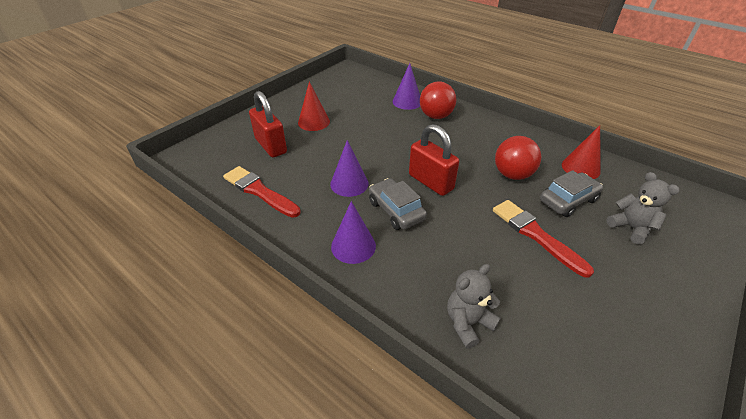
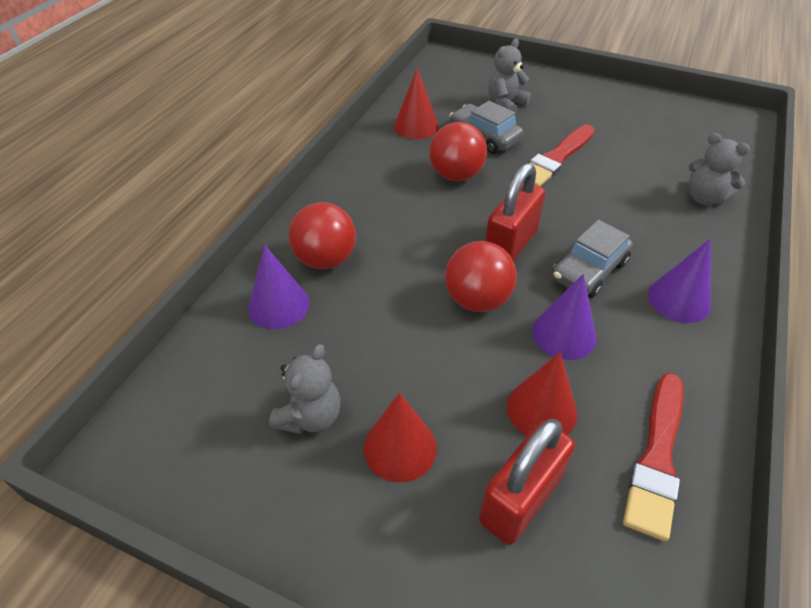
camera: 105 degrees left, 5 degrees up
none -> grey teddy bear [269,344,341,434]
none -> red ball [445,241,517,312]
none -> red cone [507,352,577,436]

